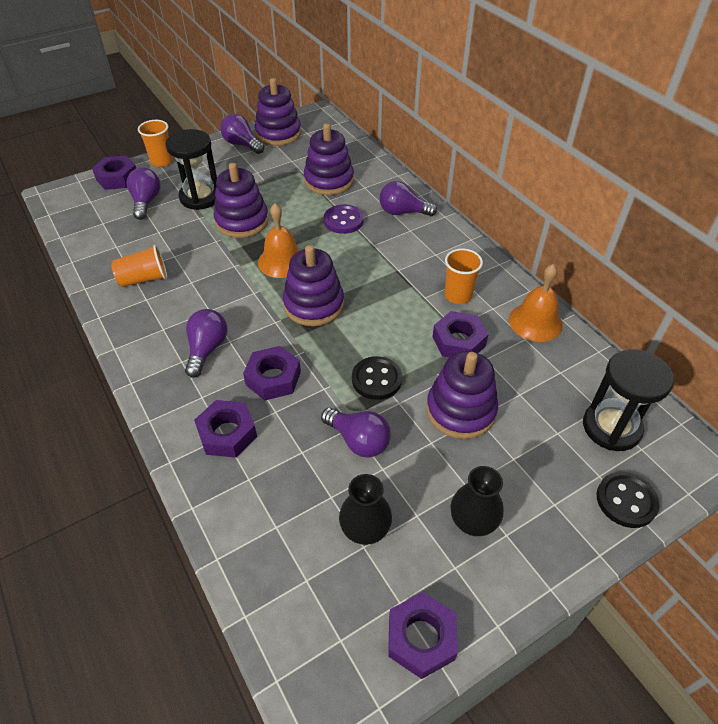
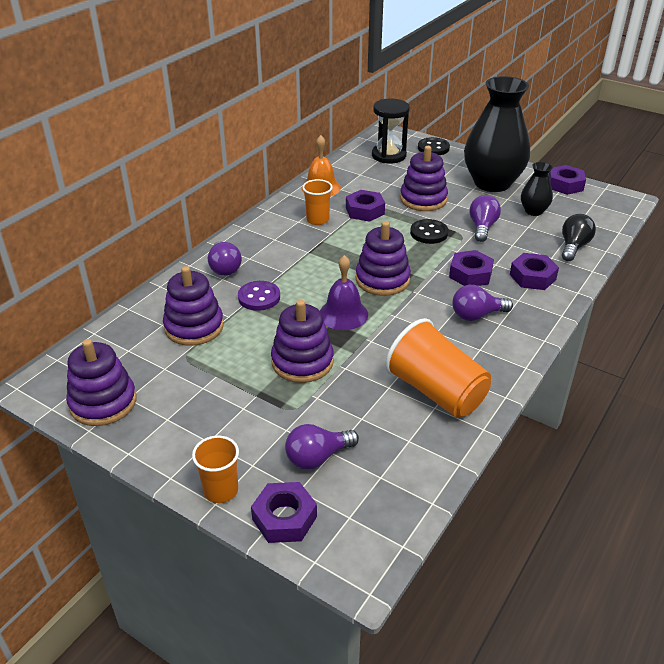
camera: 115 degrees left, 10 degrees down
orange cup [111,245,167,287] -> orange cup [385,318,491,418], size x1.75
black hourglass [165,129,217,210] -> none
purple light bulb [220,114,264,154] -> none
orange bell [258,203,300,278] -> purple bell [320,255,368,330]
black vase [450,466,504,536] -> black vase [464,76,530,192], size x2.17
none -> black light bulb [562,214,596,261]

